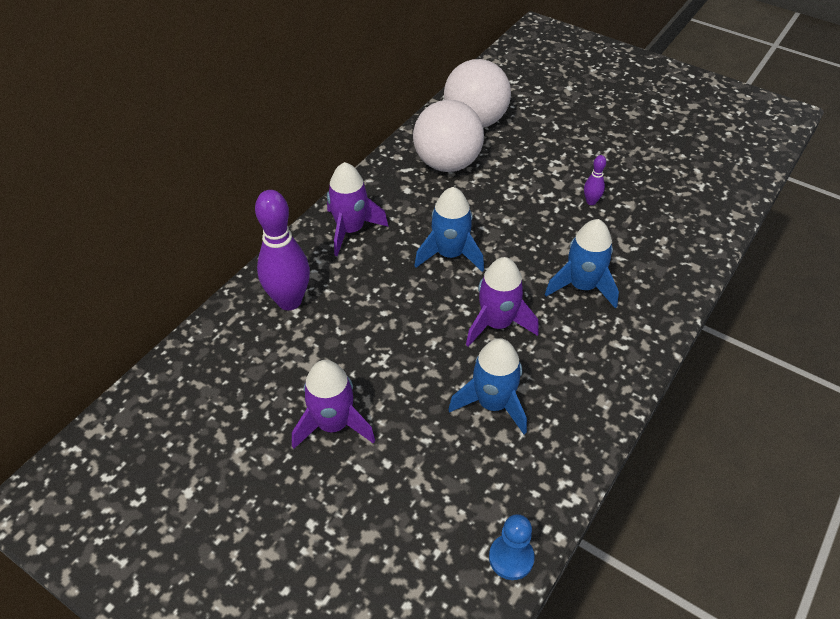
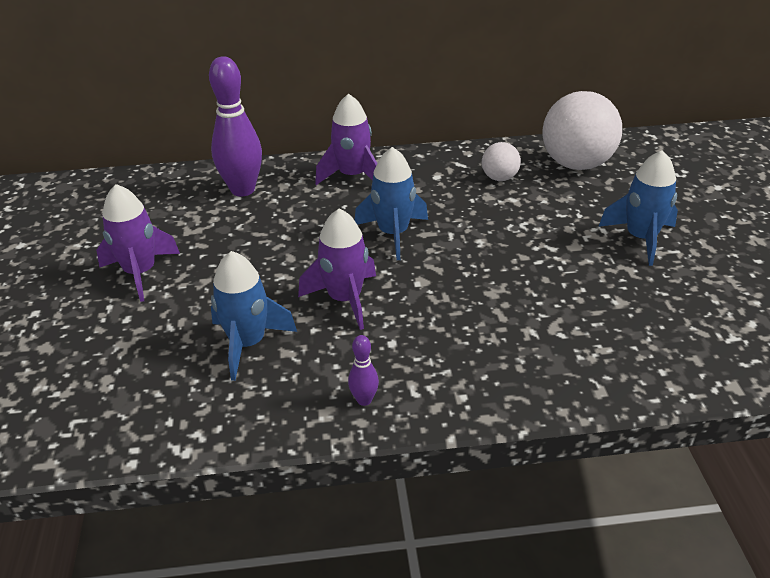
camera: 50 degrees right, 10 degrees down
white ball [413,100,484,172] -> white ball [482,142,521,181], size x0.50
blue pawn [489,514,535,580] -> none
blue rocket [545,219,619,308] -> blue rocket moved to [598,150,678,266]
purple bowling pin [584,155,606,205] -> purple bowling pin moved to [348,335,379,406]

